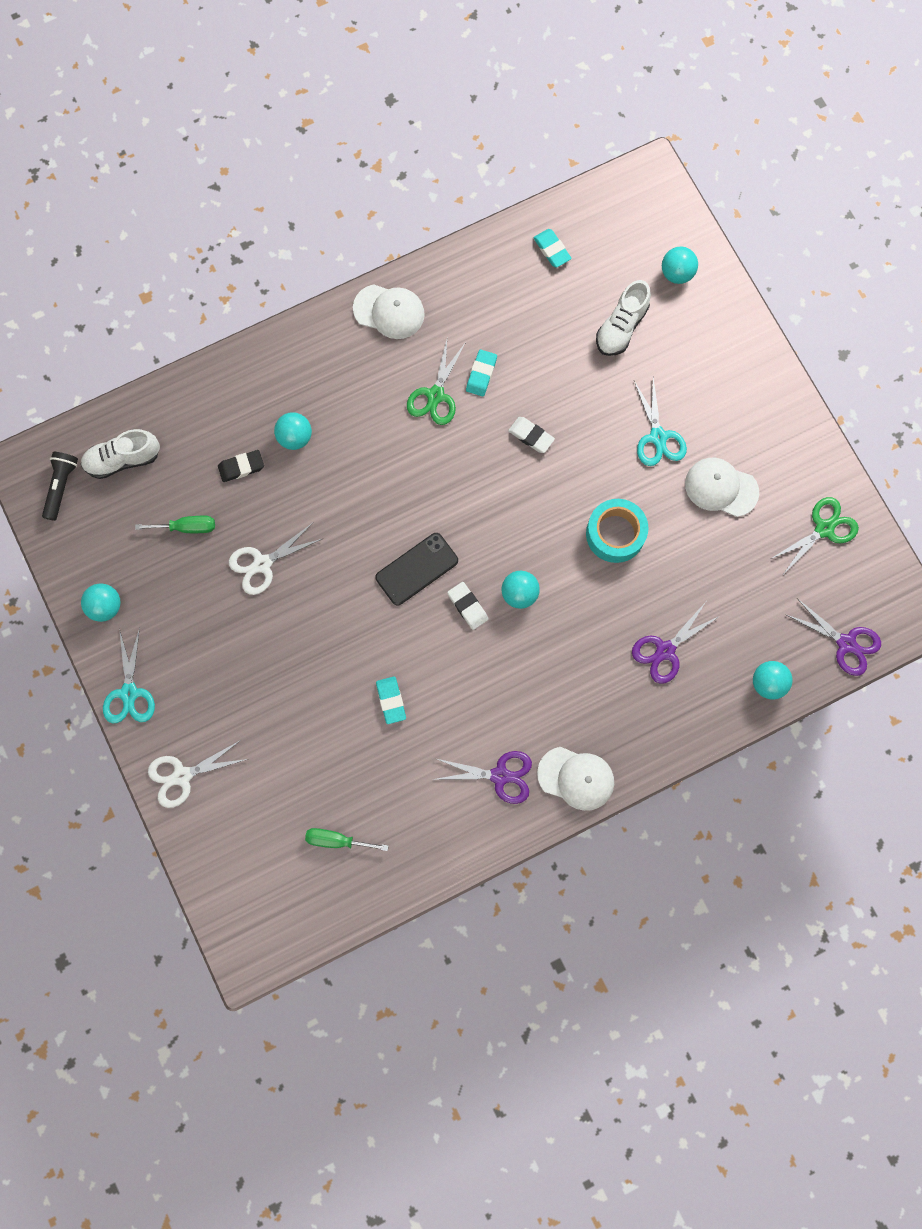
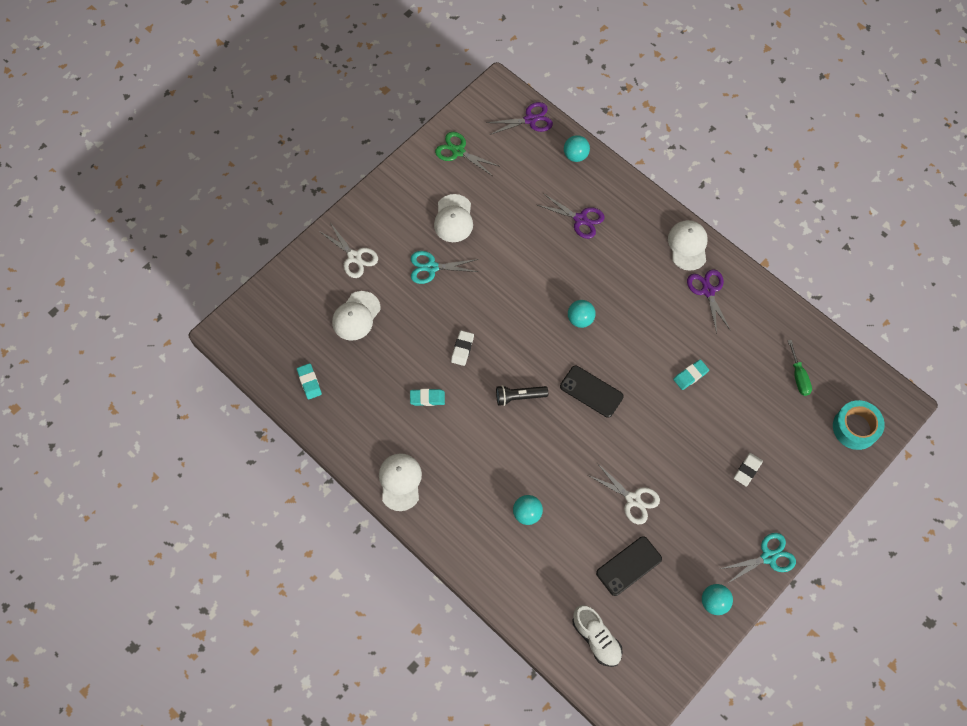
camera: 110 degrees left, 10 degrees down
black flashlight [42,452,78,521] -> black flashlight moved to [496,385,548,406]
green screwdriver [135,516,215,533] -> black phone [596,536,662,596]
white scissors [148,740,247,808] -> white scissors moved to [319,224,378,278]
black eraser [218,450,264,482] -> none
green scissors [407,340,466,425] -> none
white eraser [447,582,489,630] -> white eraser moved to [734,453,763,487]
turquoise eraser [533,229,572,267] -> turquoise eraser turned 60 degrees counterclockwise [297,363,322,400]
turquoise tape [586,499,648,563] -> turquoise tape moved to [833,400,885,450]
white shoe [596,280,651,356] -> white cap [332,291,381,341]
turquoise scissors [634,377,687,466] -> turquoise scissors turned 150 degrees counterclockwise [411,251,479,284]
turquoise ball [662,246,698,284] -> none
purple scissors [787,598,881,676] -> purple scissors turned 60 degrees clockwise [486,102,553,135]

